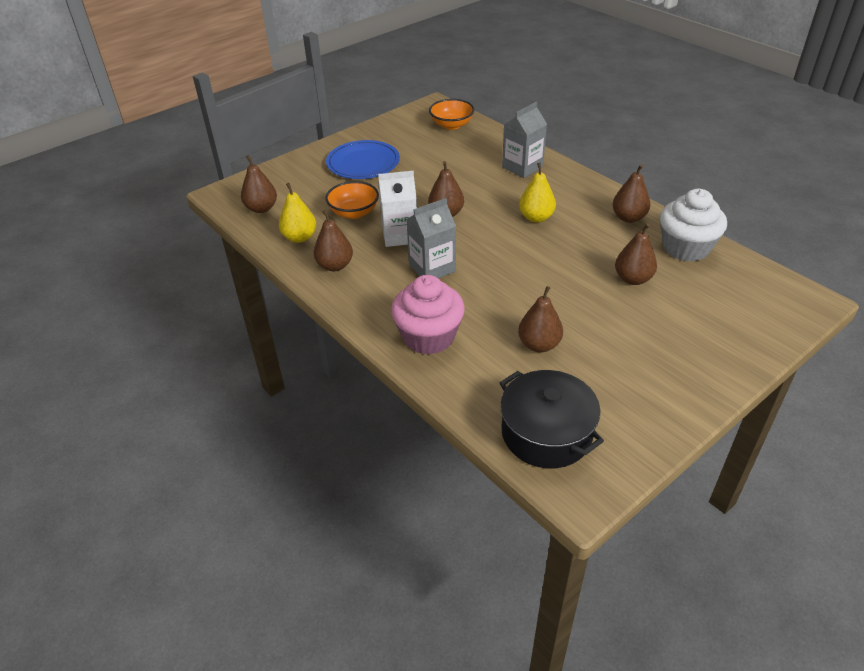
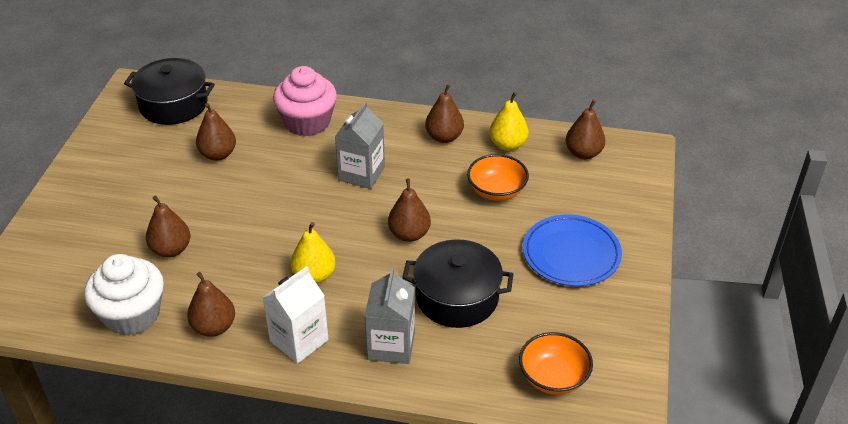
camera: 140 degrees right, 0 degrees up
white carton [378,171,417,247] -> white carton moved to [262,266,329,364]
none -> black pot [402,239,513,328]

